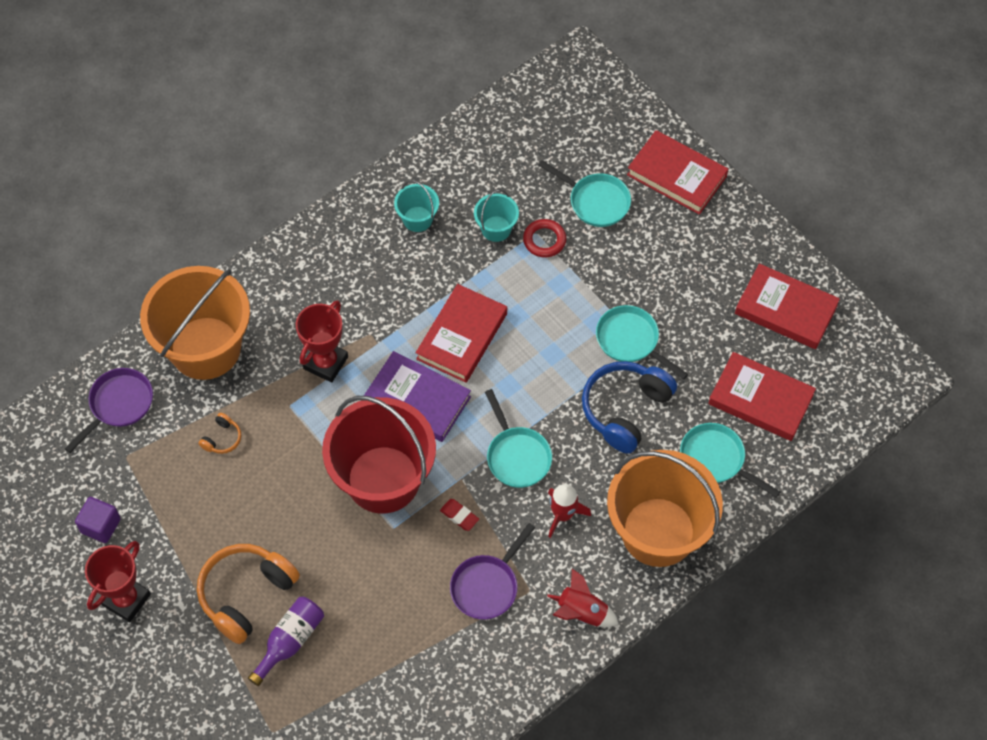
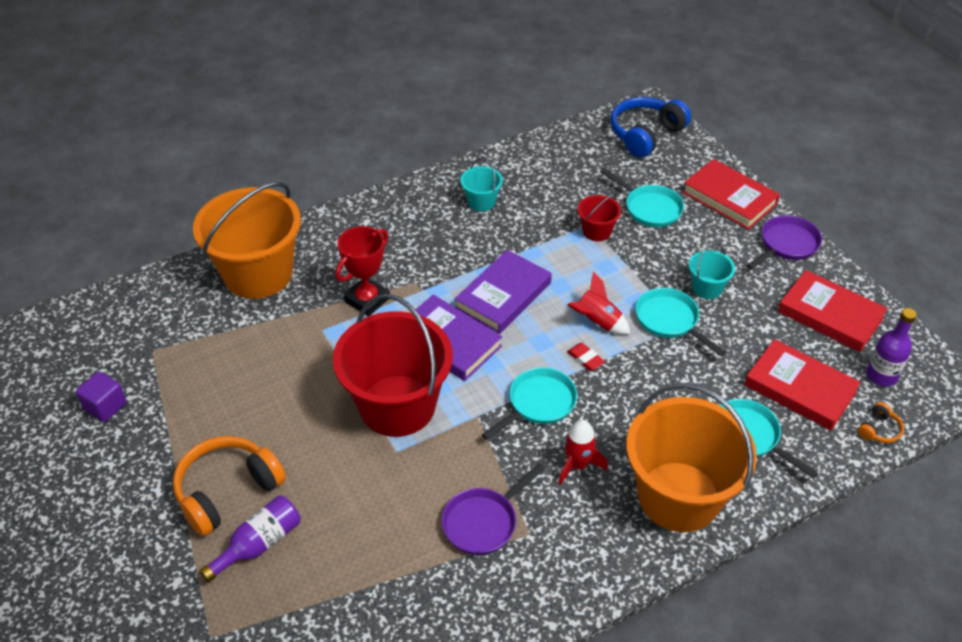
camera: 10 degrees right, 15 degrees down
purple pan [65,368,153,453] -> purple pan moved to [746,215,822,270]
red trophy [85,541,151,622] -> none
orange headphones [199,413,241,454] -> orange headphones moved to [858,402,904,443]
red book [416,284,507,383] -> purple book [455,250,552,334]
red eraser [440,499,479,531] -> red eraser moved to [567,343,605,371]
turquoise bucket [474,190,519,242] -> turquoise bucket moved to [689,243,735,299]
turquoise pan [485,389,552,488] -> turquoise pan turned 120 degrees counterclockwise [482,367,577,440]
red ring [523,219,566,257] -> red bucket [578,193,621,241]
red rocket [547,569,619,627] -> red rocket moved to [567,272,630,334]
blue headphones [582,361,677,454] -> blue headphones moved to [611,97,691,158]
none -> purple bottle [866,308,917,387]

